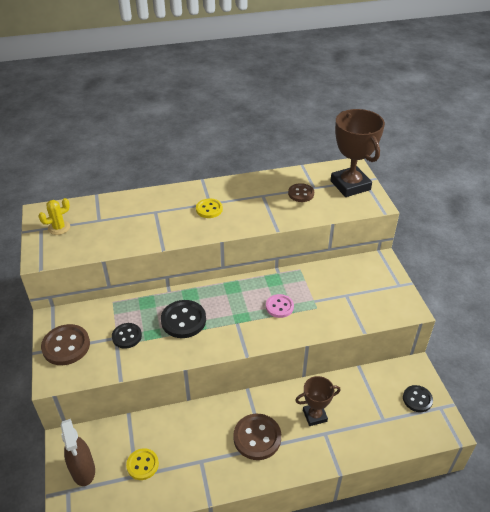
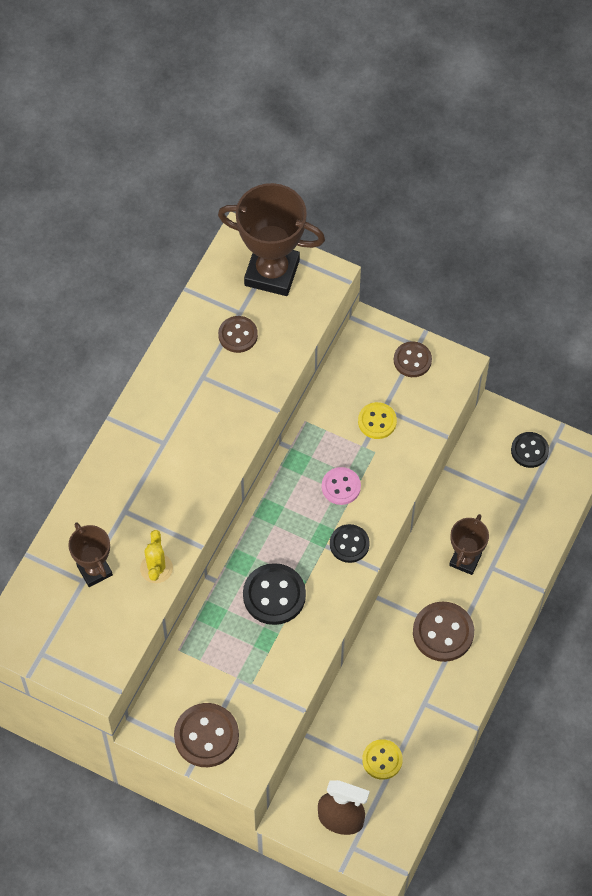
camera: 50 degrees left, 20 degrees up
yellow cactus [38,198,70,235] -> yellow cactus moved to [140,530,173,583]
black button [112,323,142,349] -> black button moved to [330,524,370,563]
yellow button [196,199,223,218] -> yellow button moved to [358,402,397,439]
none -> brown trophy [68,522,113,587]
none -> brown button [394,341,432,377]

